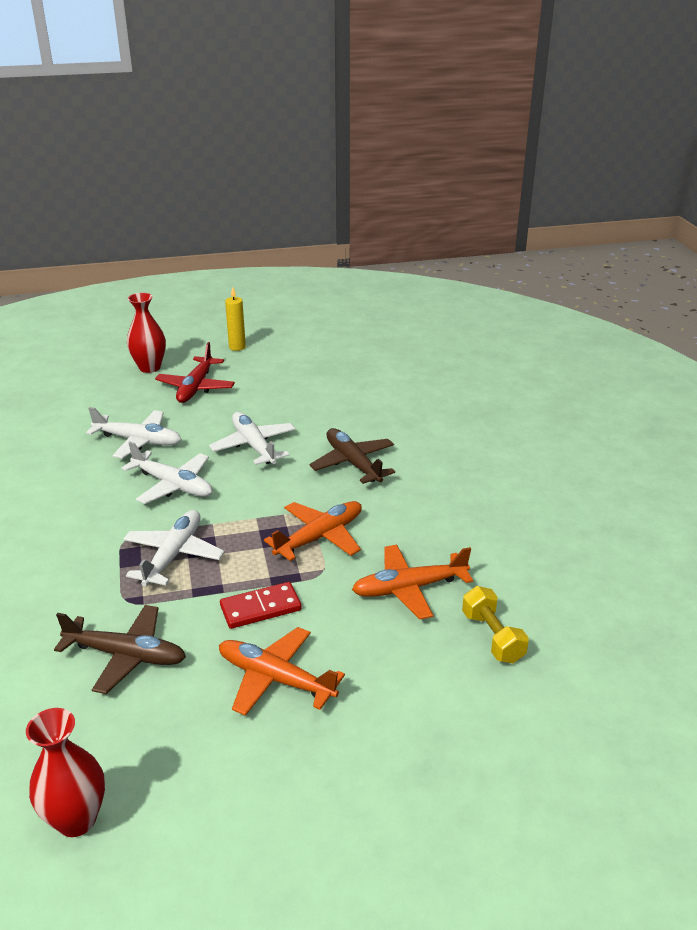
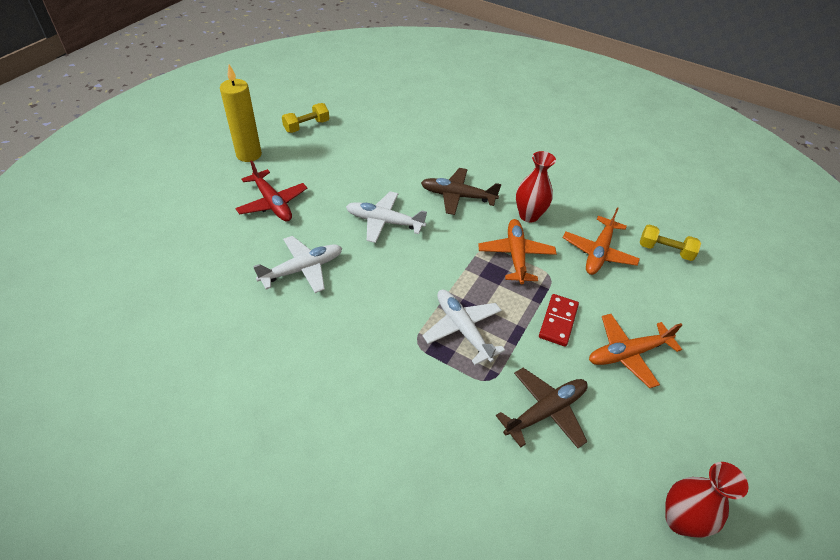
camera: 50 degrees left, 15 degrees up
white plane [121,442,212,504] -> none
red vase [127,293,166,373] -> red vase moved to [516,151,556,223]
yellow candle [225,287,246,351] -> yellow candle [220,64,262,162], size x1.65
none -> yellow dumbbell [282,103,329,133]

